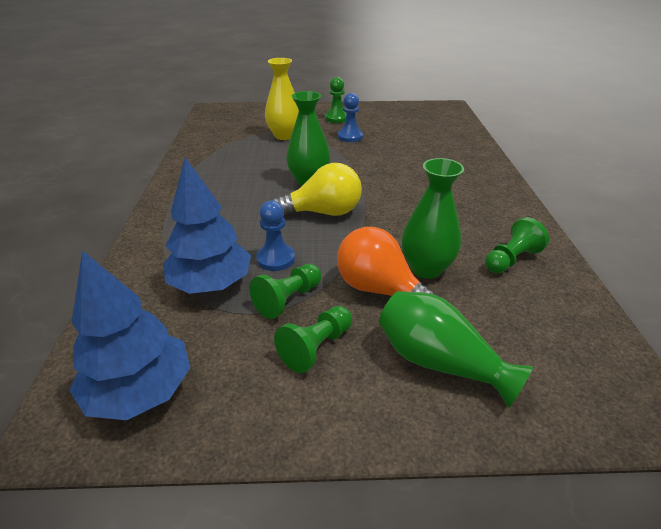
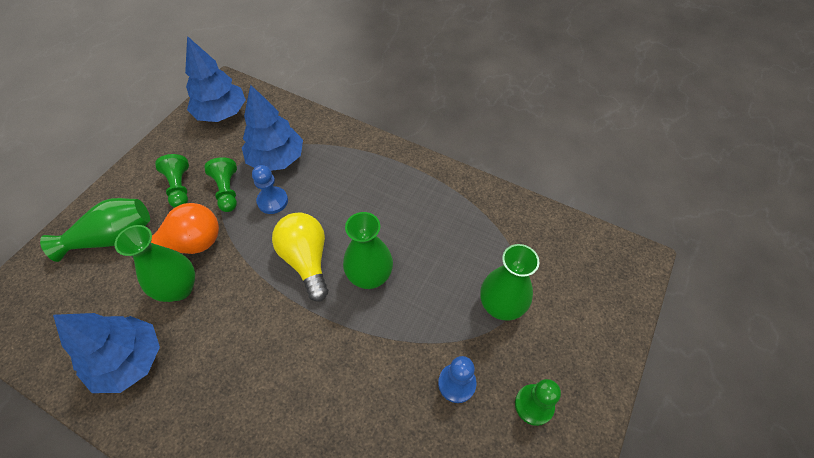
camera: 120 degrees right, 20 degrees up
yellow vase [265,58,299,140] -> green vase [480,244,539,321]
yellow light bulb [272,163,362,216] -> yellow light bulb turned 135 degrees clockwise [272,213,328,301]
green pawn [485,217,549,273] -> blue tree [53,313,160,393]

